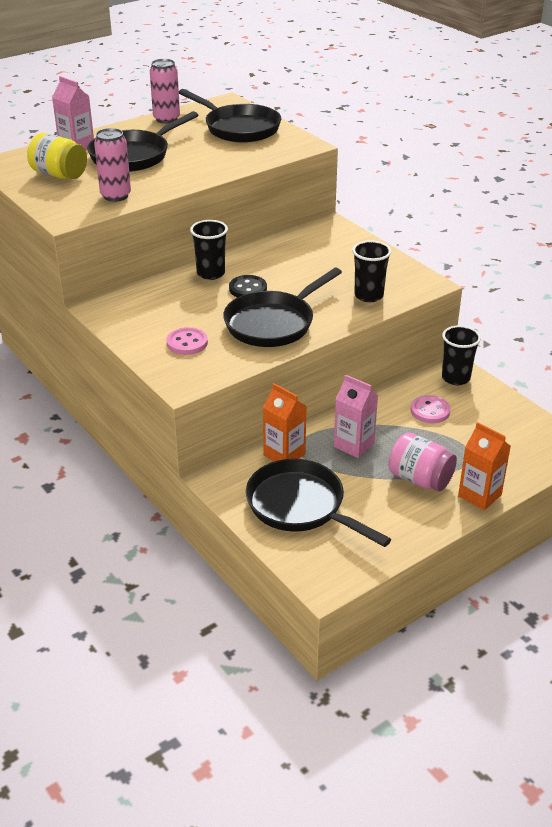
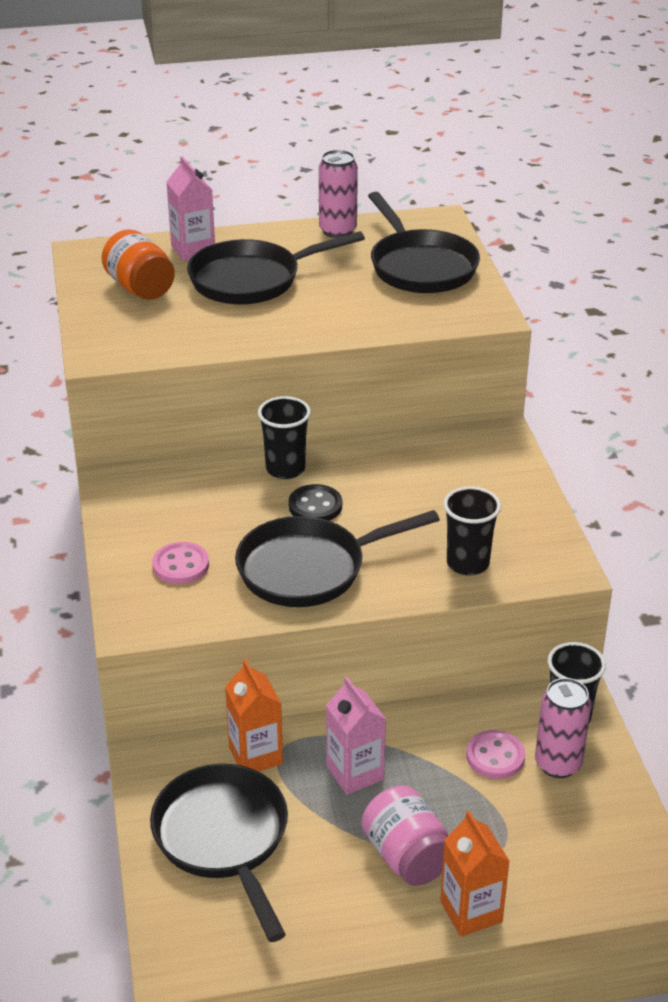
camera: 25 degrees right, 0 degrees up
yellow jar [27,133,87,179] -> orange jar [102,229,175,300]
pink can [94,128,131,202] -> pink can moved to [535,678,591,778]

